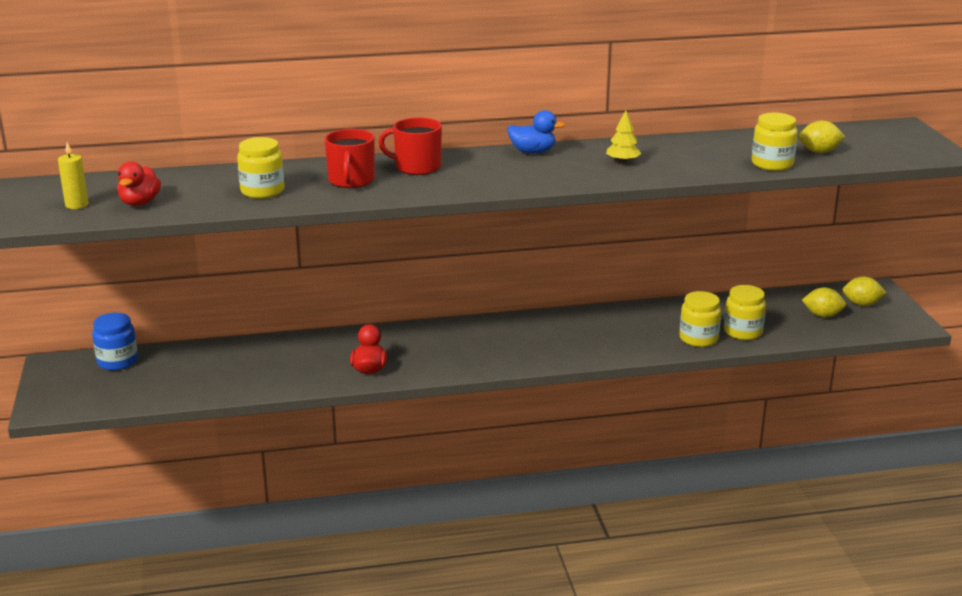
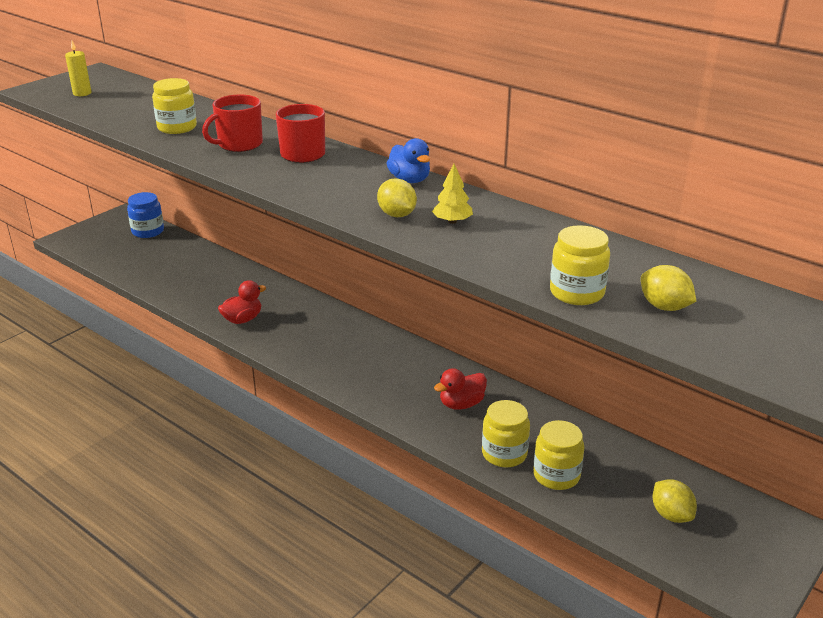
camera: 50 degrees right, 5 degrees up
red duck [117,161,161,206] -> red duck moved to [434,368,487,410]
yellow lemon [843,277,886,306] -> yellow lemon moved to [377,178,417,217]

